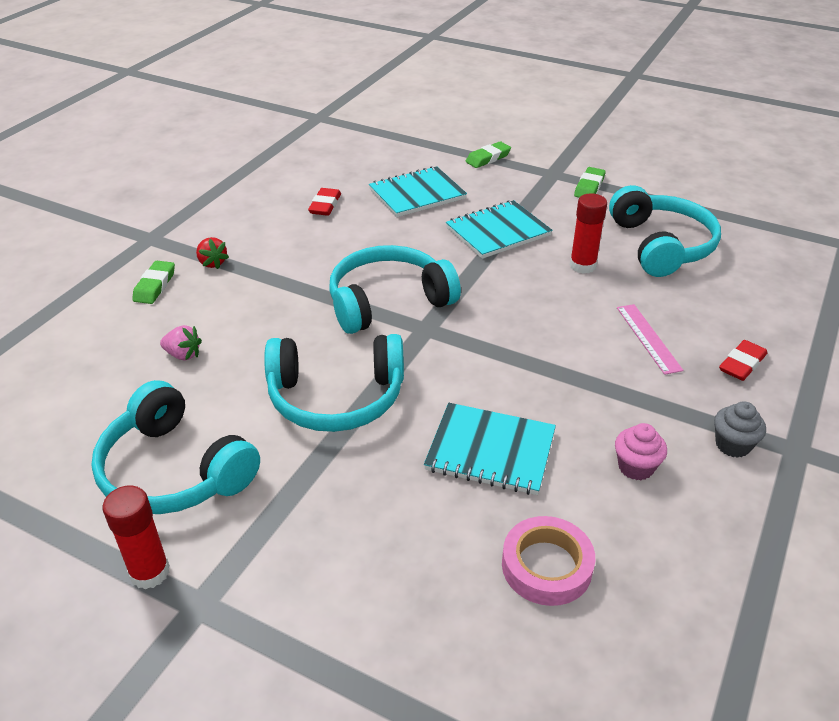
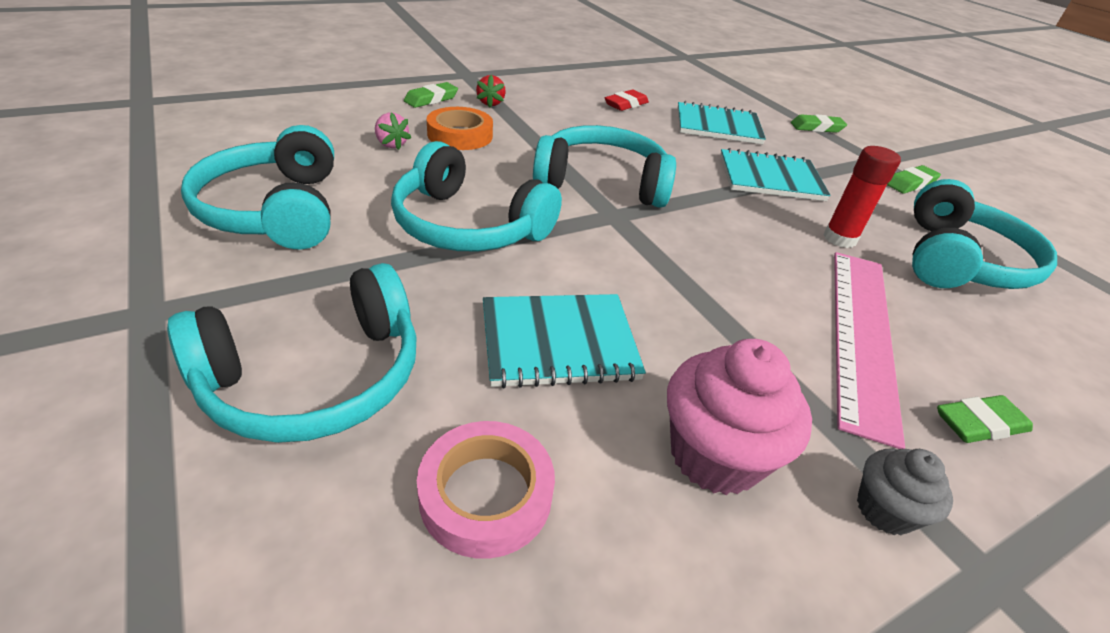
camera: 30 degrees right, 0 degrees up
red glue stick [103,486,170,589] -> none
turquoise notebook [424,403,556,495] -> turquoise notebook turned 60 degrees counterclockwise [483,294,646,388]
pink cupcake [615,423,667,480] -> pink cupcake [667,339,812,495], size x1.76
pink ruler [617,304,683,375] -> pink ruler [834,252,905,449], size x1.93
red eraser [719,340,767,381] -> green eraser [937,395,1033,443]
none -> turquoise headphones [167,263,417,443]
none -> orange tape [427,107,493,150]

